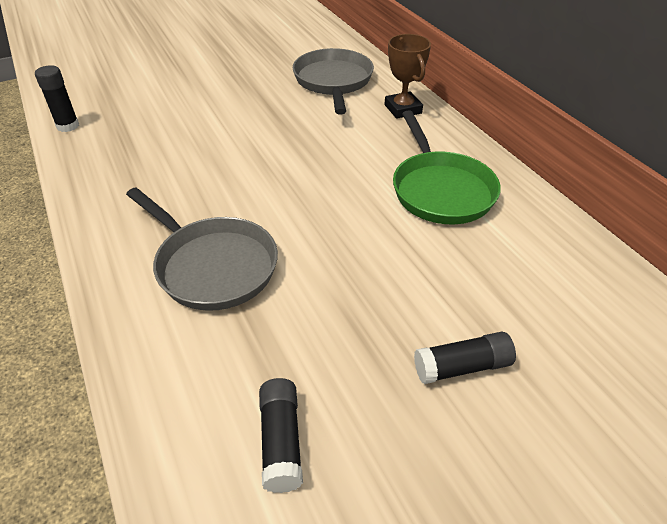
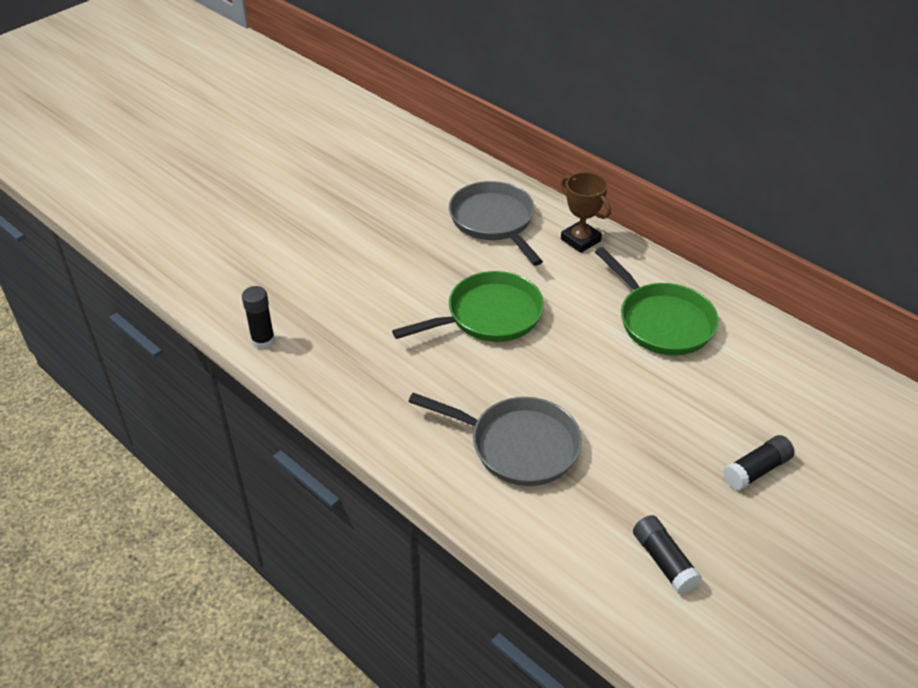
camera: 20 degrees left, 0 degrees up
none -> green pan [392,271,544,342]

